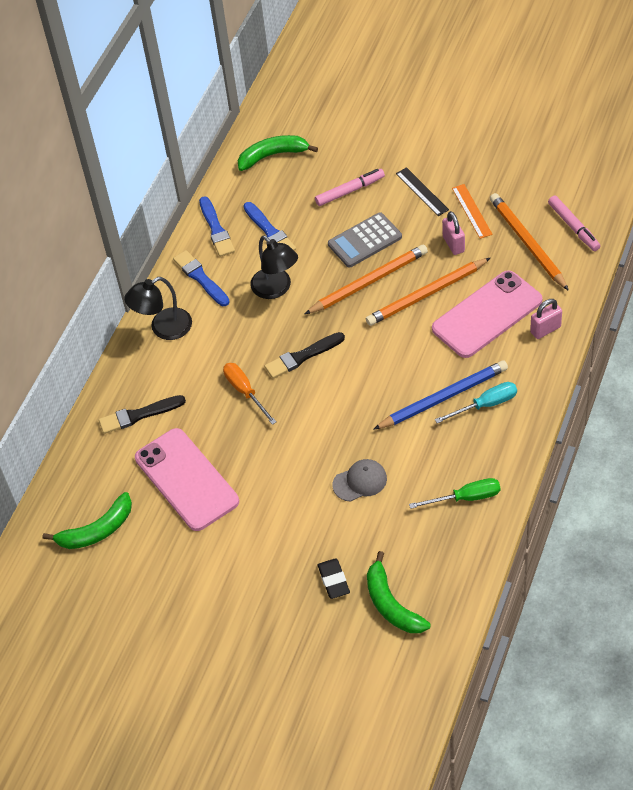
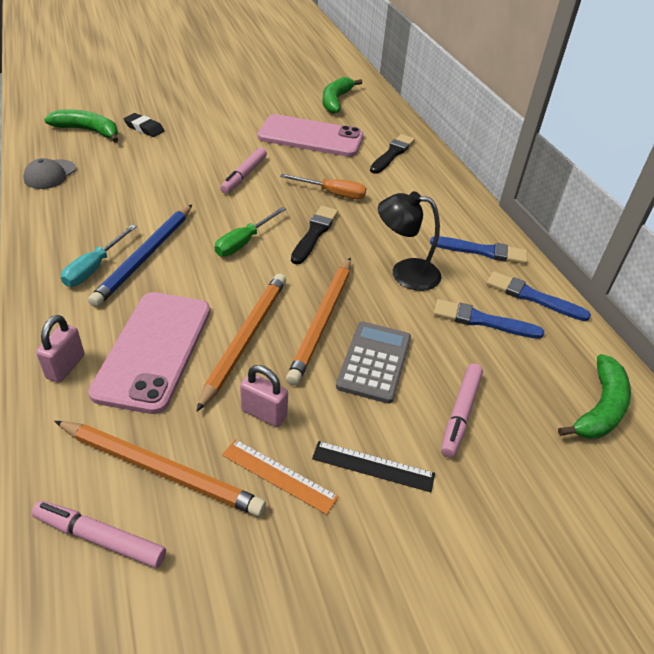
camera: 130 degrees right, 10 degrees down
black lamp [124,277,192,340] -> none
grey cap [332,459,387,502] -> grey cap moved to [23,158,76,189]
green screwdriver [409,478,500,509] -> green screwdriver moved to [215,207,286,256]
none -> pink marker [220,147,267,194]

